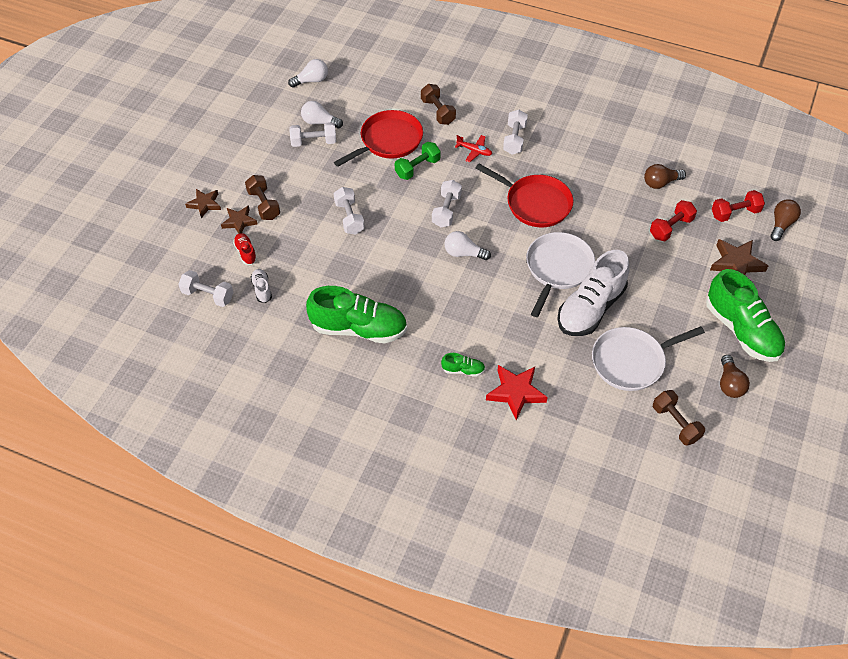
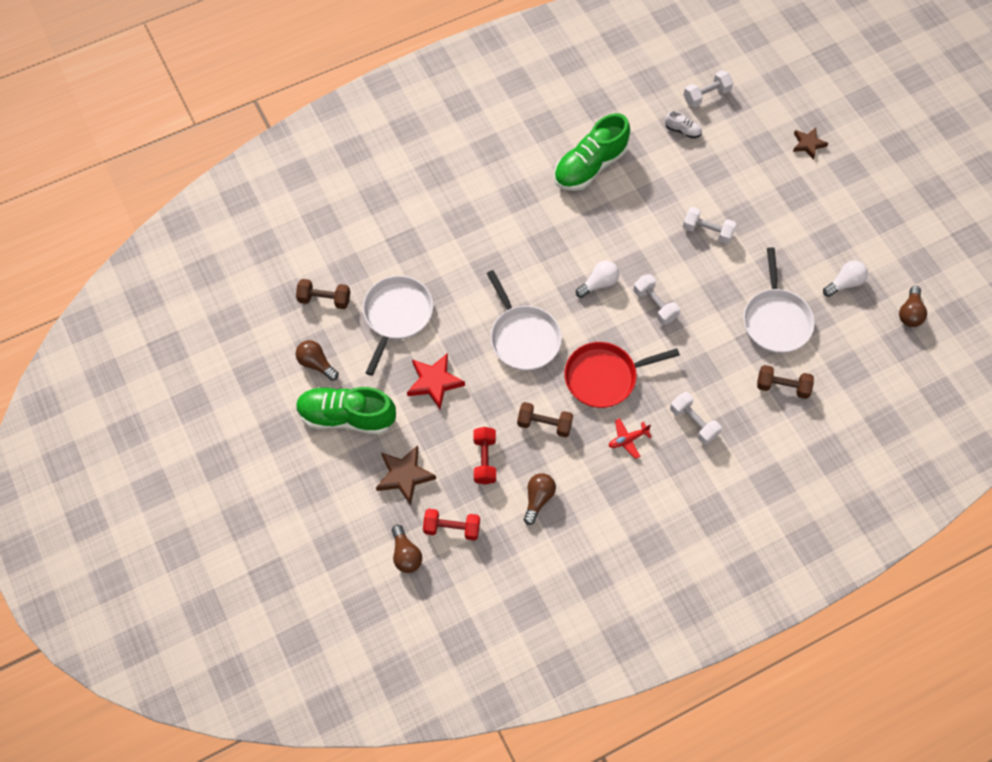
camera: 130 degrees right, 10 degrees up
brown star [221,205,257,233] -> none
red shoe [233,233,257,265] -> none
brown dumbbell [245,175,280,220] -> brown dumbbell moved to [517,402,573,437]
white light bulb [288,59,328,88] -> brown light bulb [899,286,927,327]
white dumbbell [289,122,336,147] -> none
red pan [334,110,423,167] -> white pan [743,247,815,353]
green dumbbell [395,142,441,180] -> none
green shoe [441,353,485,377] -> none
red plane [455,135,492,162] -> red plane moved to [609,418,652,459]
red star [486,365,548,420] -> red star moved to [407,353,465,409]
white shoe [557,250,629,336] -> none
red dumbbell [712,190,765,222] -> red dumbbell turned 75 degrees clockwise [423,508,480,540]

